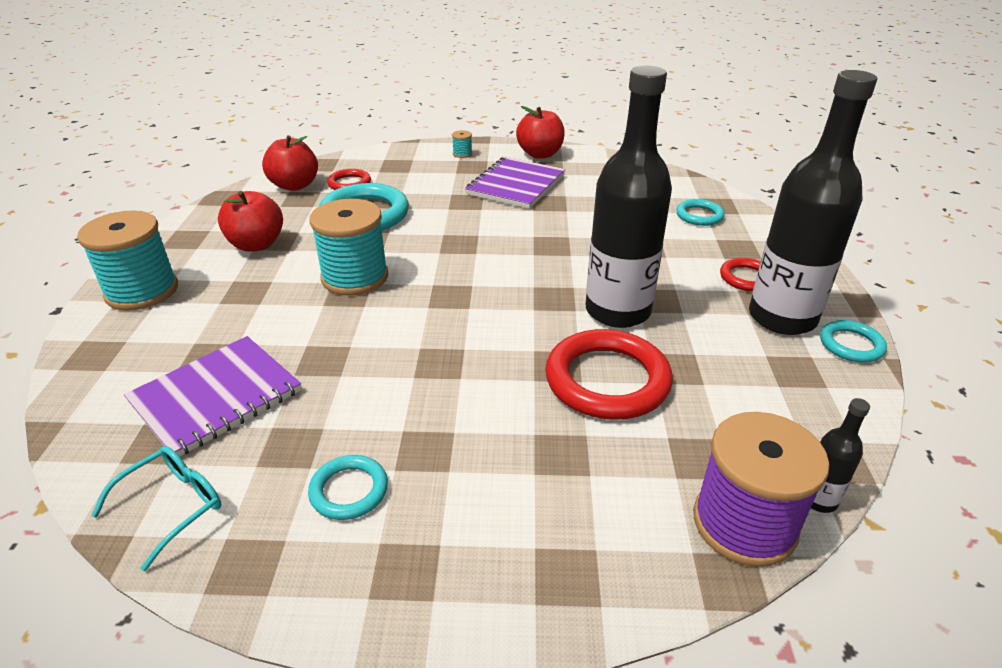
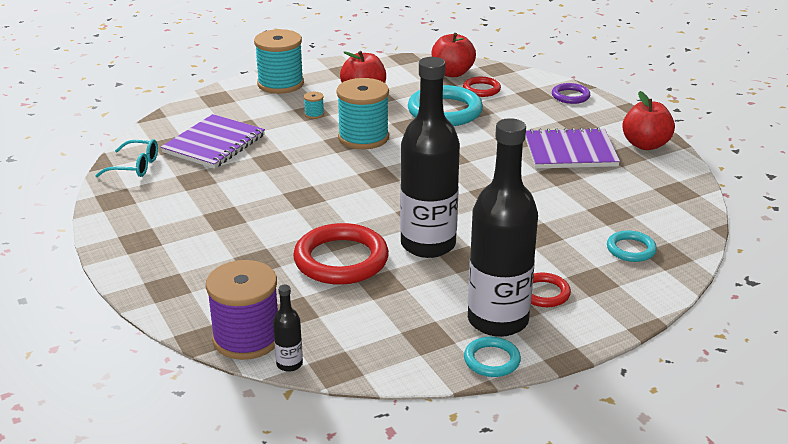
camera: 60 degrees right, 5 degrees down
purple notebook [124,336,301,457] -> purple notebook turned 75 degrees counterclockwise [161,114,265,169]
turquoise ring [308,455,388,520] -> none
turquoise spool [452,130,472,158] -> turquoise spool moved to [304,92,324,119]
none -> purple ring [552,83,590,104]

